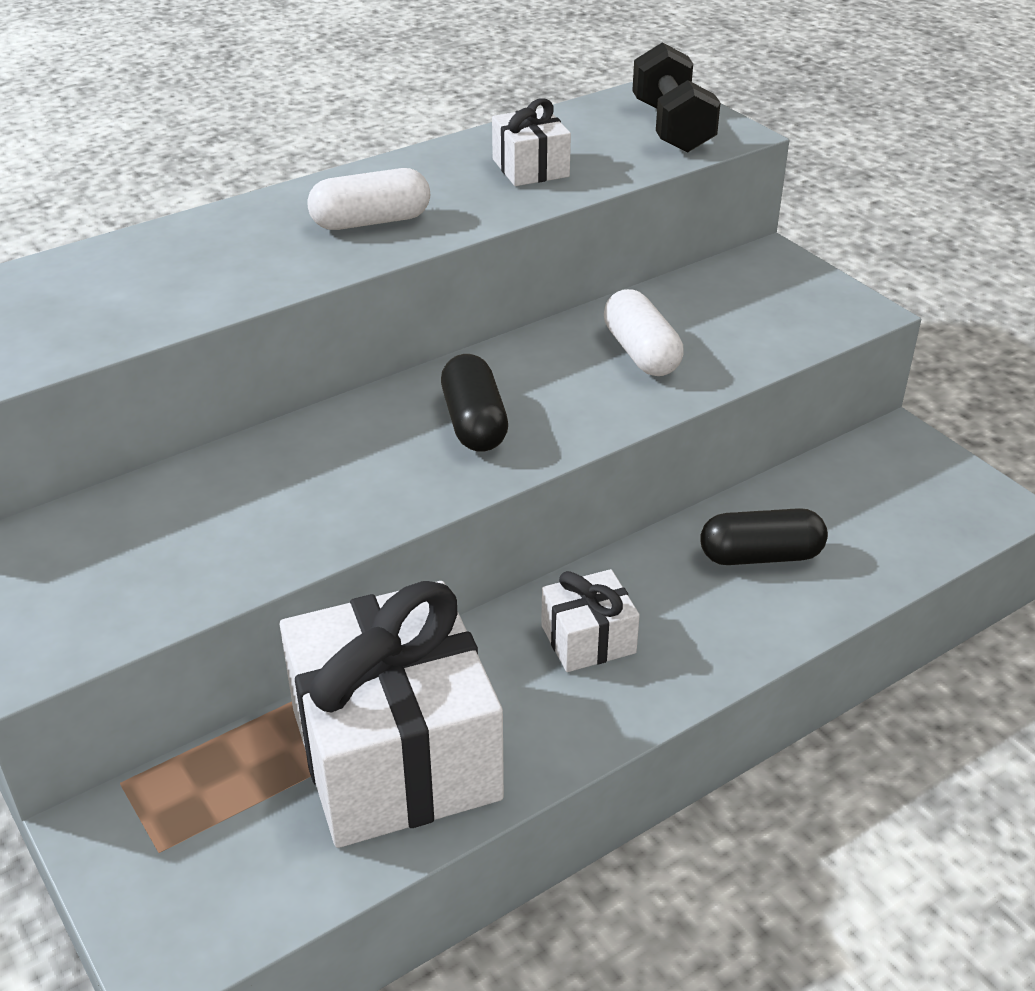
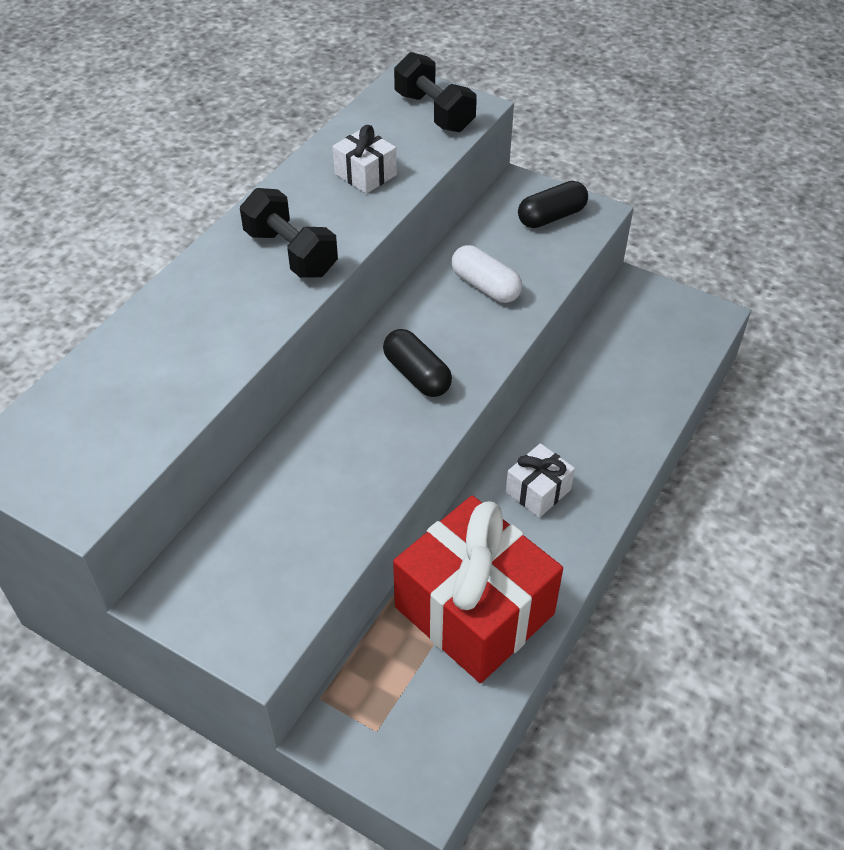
camera: 25 degrees left, 10 degrees up
white gift [280,581,504,848] -> red gift [393,496,563,683]
white capsule [307,168,430,230] -> black dumbbell [240,188,338,278]
black capsule [700,508,828,565] -> black capsule moved to [518,181,588,228]

